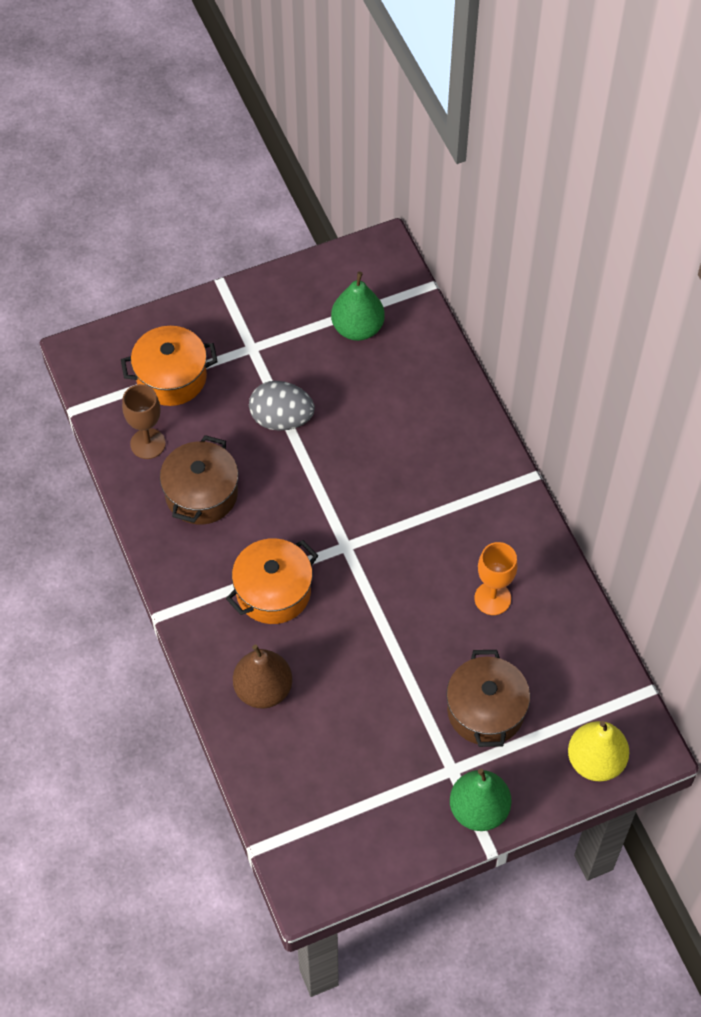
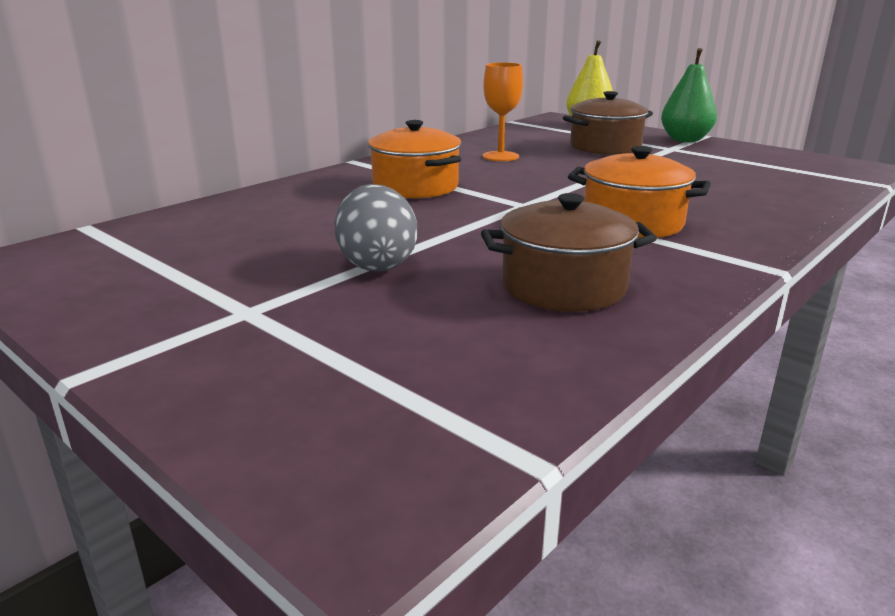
camera: 115 degrees left, 35 degrees down
orange pot [121,326,218,406] -> orange pot moved to [368,120,462,198]
brown goblet [122,384,166,459] -> none
brown pear [233,645,292,708] -> none
green pear [331,272,385,341] -> none

